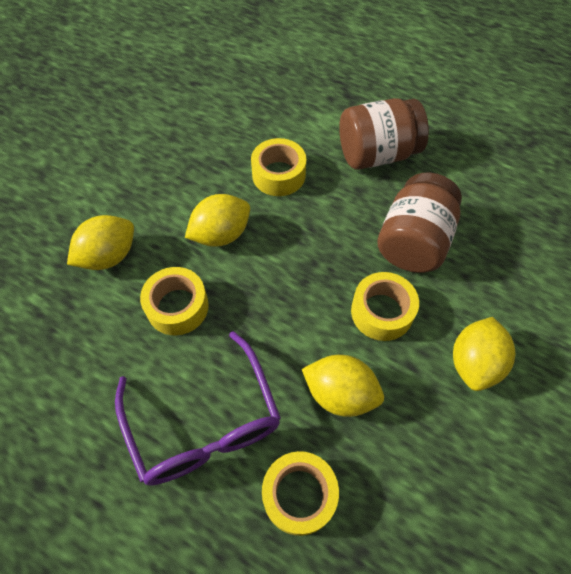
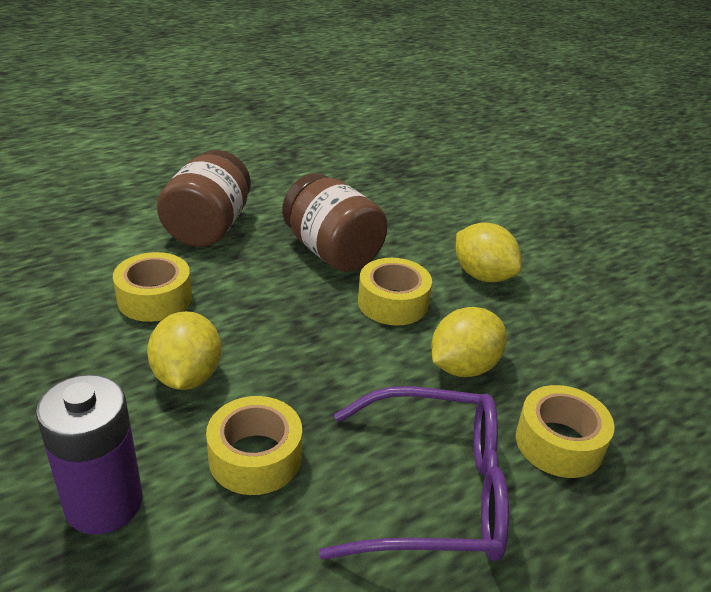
camera: 65 degrees left, 25 degrees down
yellow lemon [67,215,134,270] -> purple battery [36,375,142,535]

